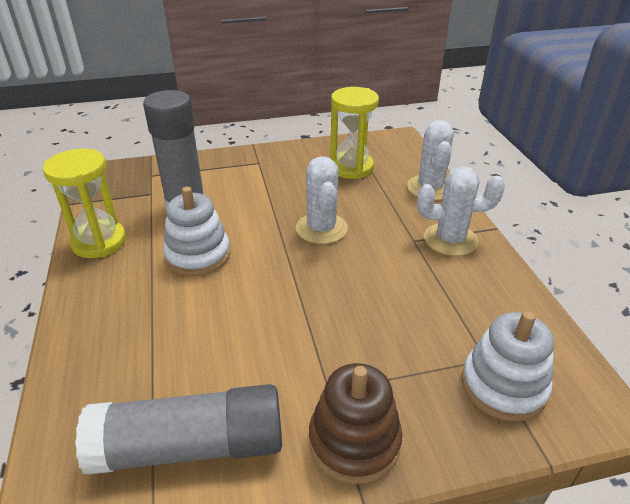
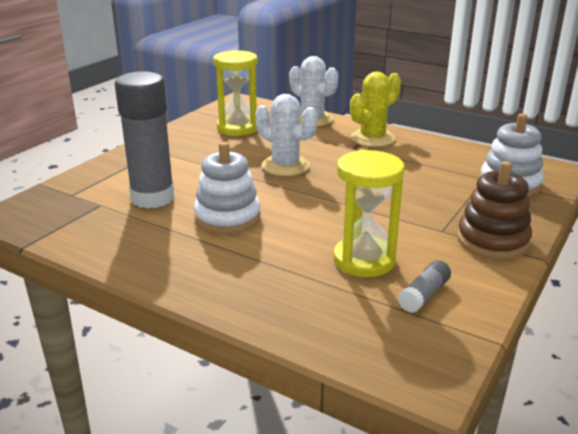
camera: 45 degrees left, 10 degrees down
yellow hourglass [43,149,126,258] -> yellow hourglass moved to [333,150,404,277]
grey glue stick [75,384,282,475] -> grey glue stick [398,260,451,313], size x0.43
white cactus [417,166,505,256] -> yellow cactus [350,71,401,147]

